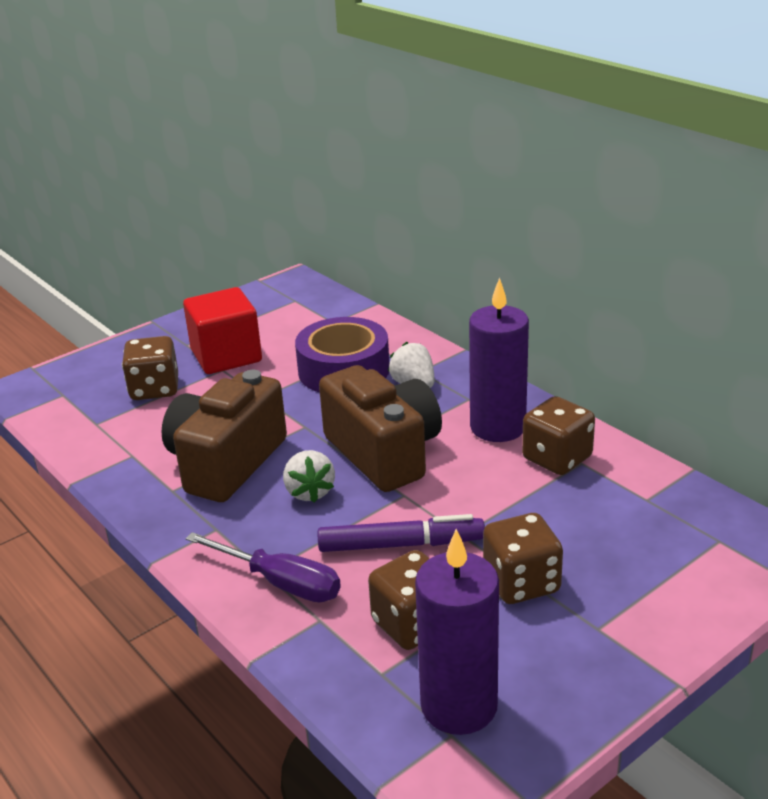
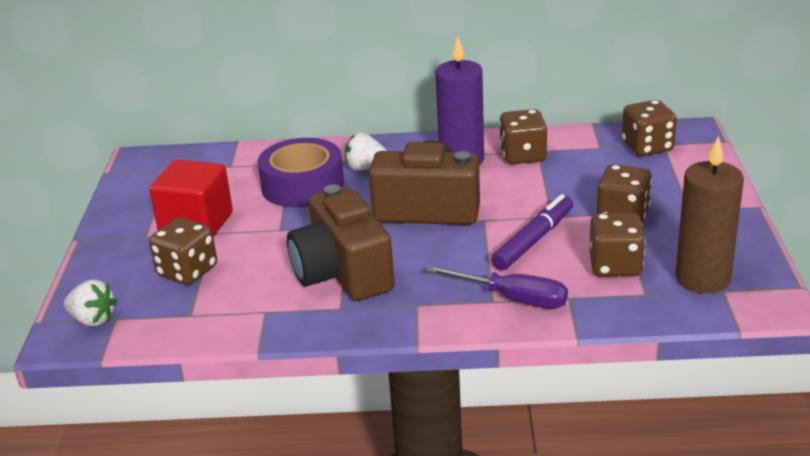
camera: 50 degrees left, 0 degrees up
purple screwdriver [186,532,341,602] -> purple screwdriver turned 45 degrees clockwise [426,265,568,309]
white strawberry [283,450,335,503] -> white strawberry moved to [64,279,117,327]
purple candle [415,529,499,735] -> brown candle [675,135,744,293]
none -> brown dice [622,100,677,156]

